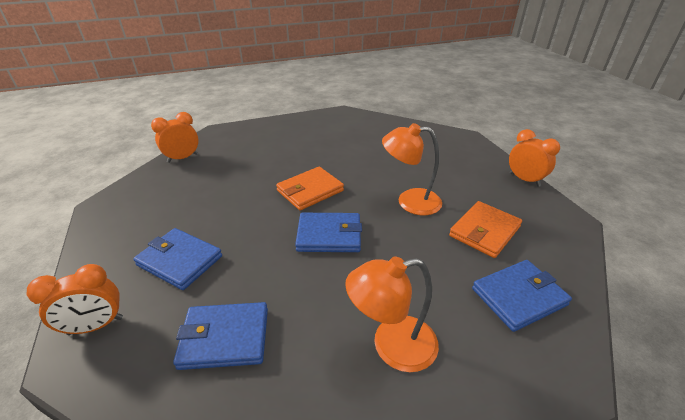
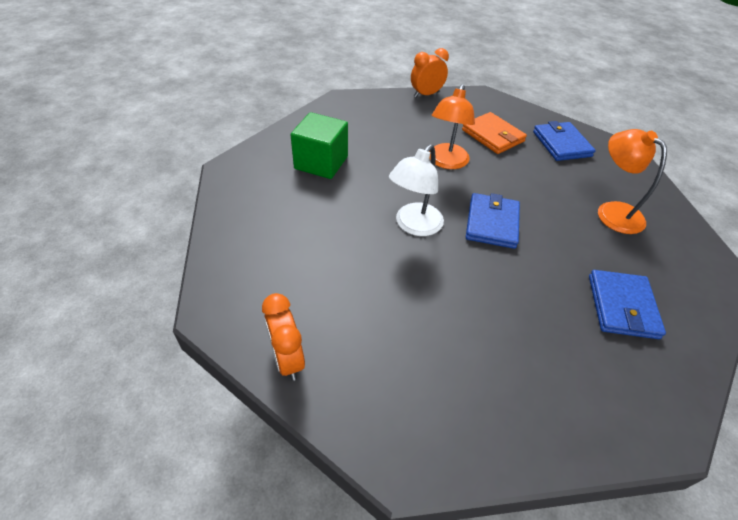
camera: 80 degrees left, 10 degrees up
orange clock [27,264,123,335] -> none
blue wallet [133,228,222,290] -> none
orange wallet [276,167,344,210] -> white lamp [389,144,444,236]
orange lamp [345,256,439,372] -> orange lamp turned 150 degrees clockwise [598,129,667,234]
none -> green cube [291,112,348,179]

